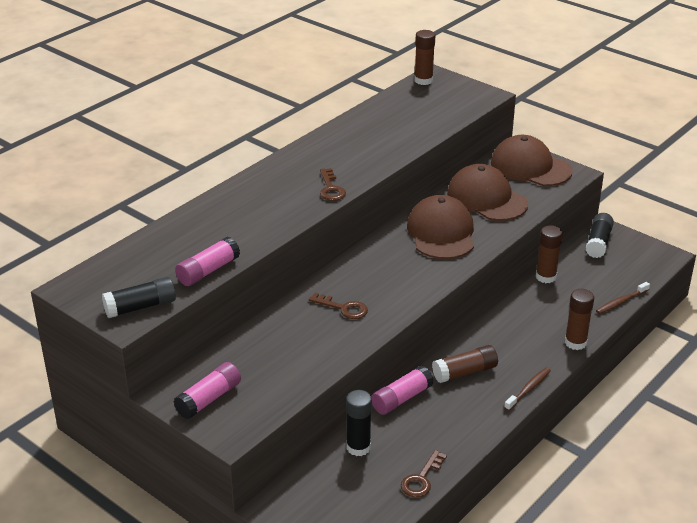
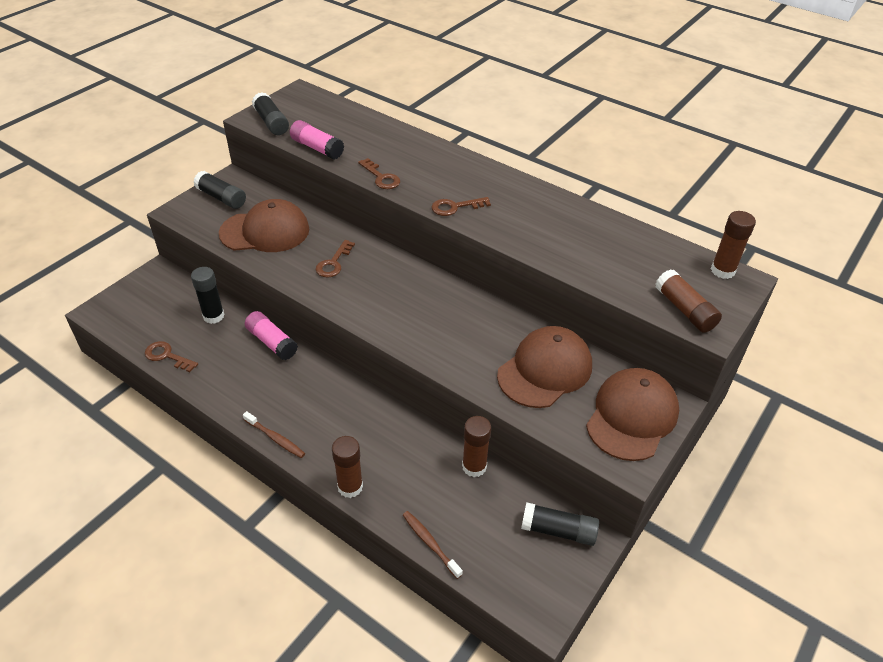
camera: 85 degrees right, 10 degrees up
pink glue stick [173,362,241,419] -> black glue stick [194,171,246,209]
brown cap [407,195,474,259] -> brown cap moved to [219,199,309,252]
brown glue stick [432,345,498,383] -> brown glue stick moved to [655,269,722,333]
none -> brown key [358,158,400,189]

